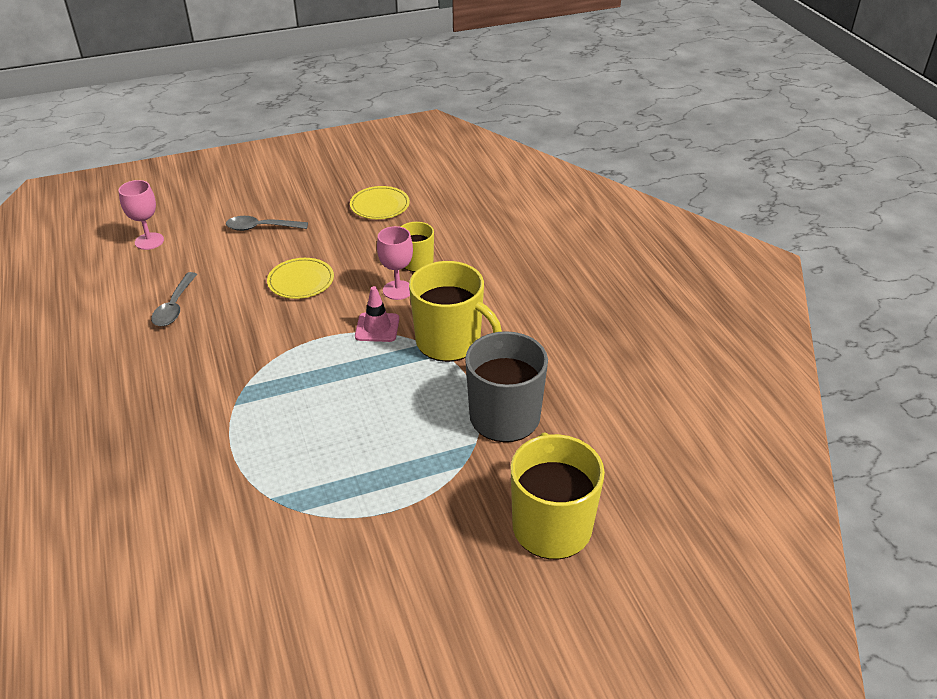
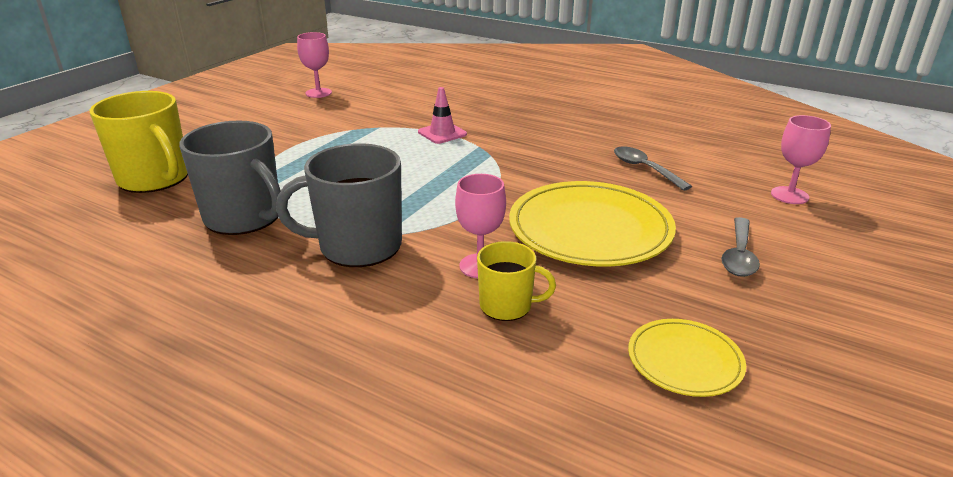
camera: 140 degrees right, 10 degrees down
grey spoon [226,216,308,231] -> grey spoon turned 150 degrees clockwise [721,217,760,277]
yellow plate [267,258,334,299] -> yellow plate [509,181,676,266], size x1.90
pink traffic cone [355,286,399,342] -> pink traffic cone moved to [418,87,467,144]
yellow mug [409,261,502,362] -> grey mug [276,143,402,267]
none -> pink goblet [297,32,332,98]

